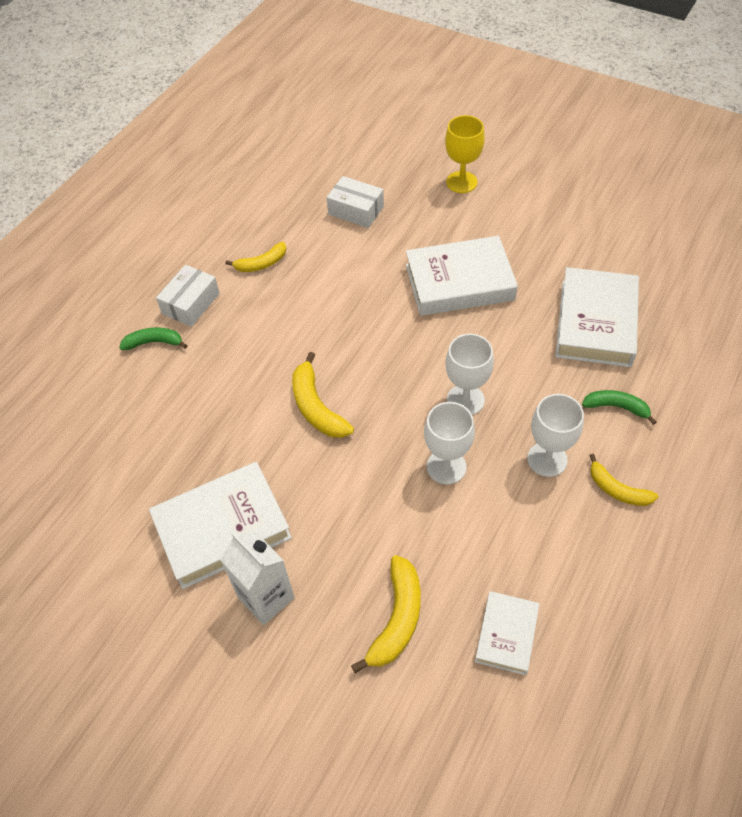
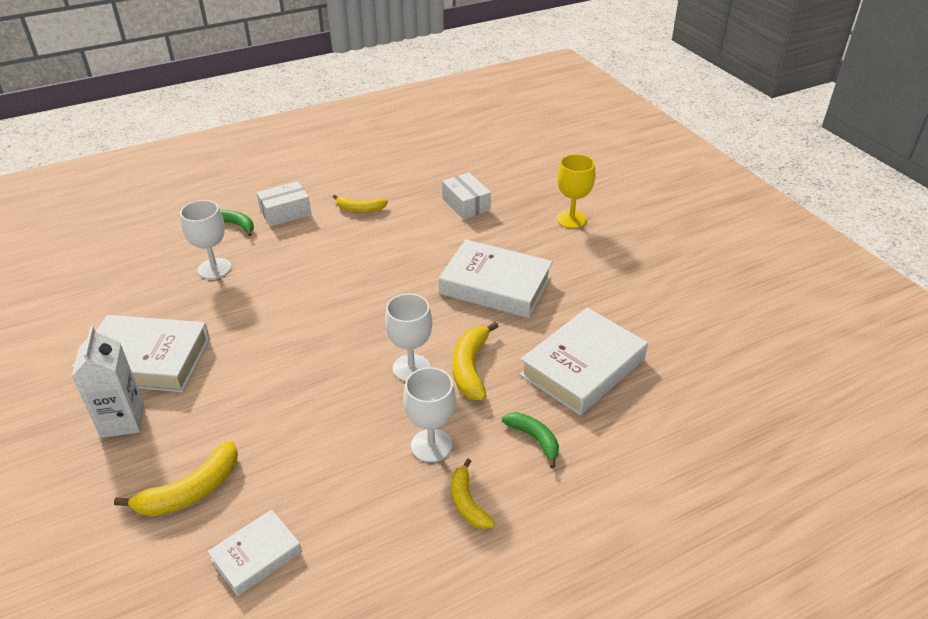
camera: 30 degrees right, 15 degrees down
yellow banana [292,352,354,438] -> yellow banana moved to [453,322,499,400]
white goblet [424,402,475,484] -> white goblet moved to [180,200,231,279]

